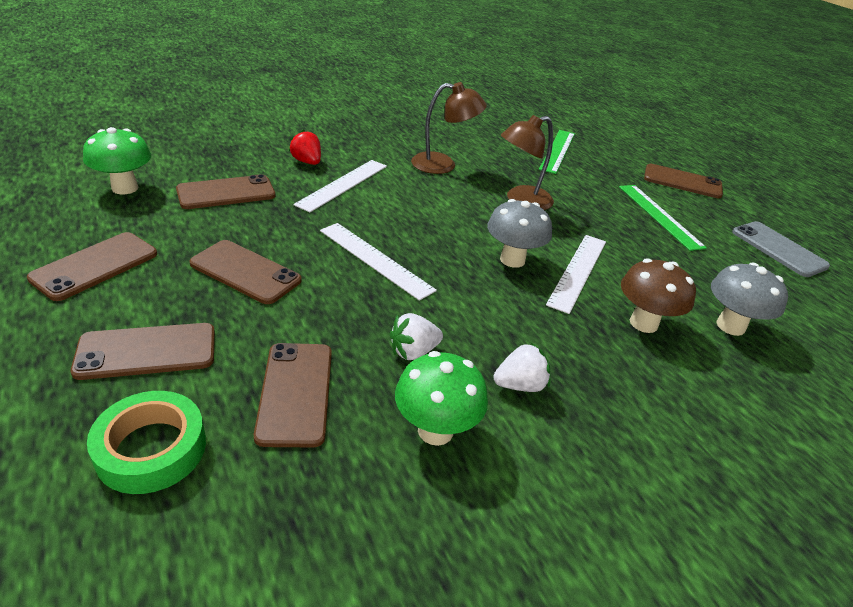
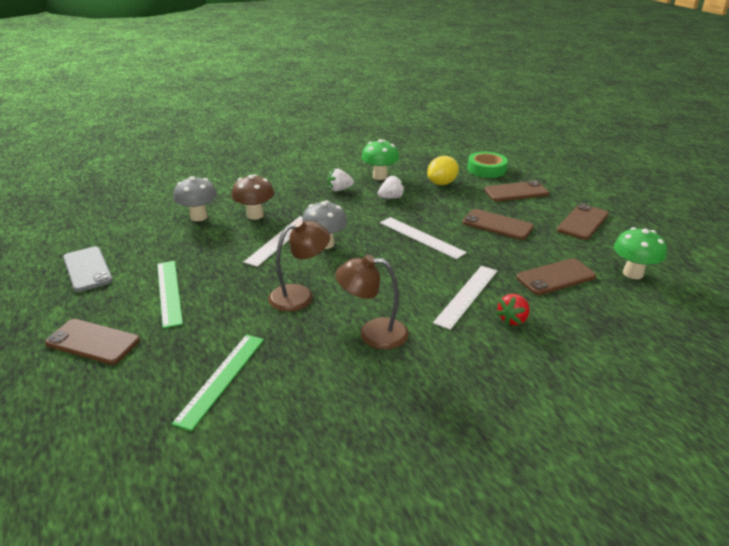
camera: 175 degrees left, 5 degrees down
brown phone [254,343,332,447] -> yellow lemon [427,156,459,185]
red strawberry [289,129,321,165] -> red strawberry turned 75 degrees clockwise [496,294,530,326]

